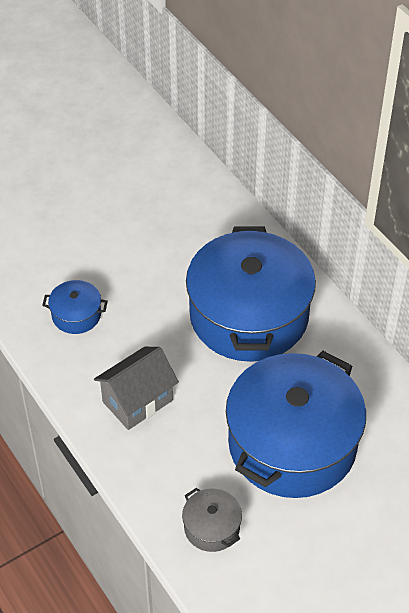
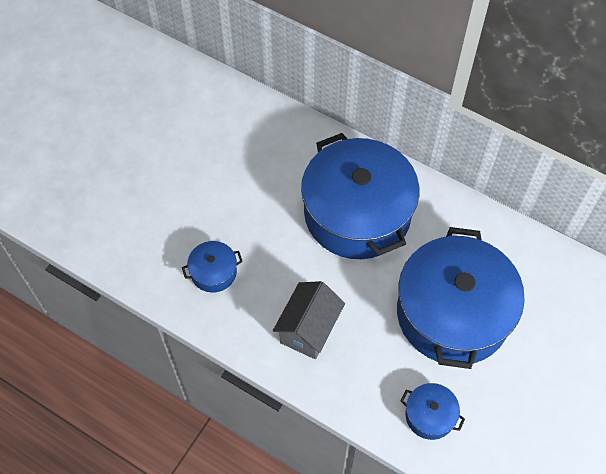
camera: 25 degrees left, 10 degrees up
grey pot [182,487,242,552] -> blue pot [401,383,465,440]

